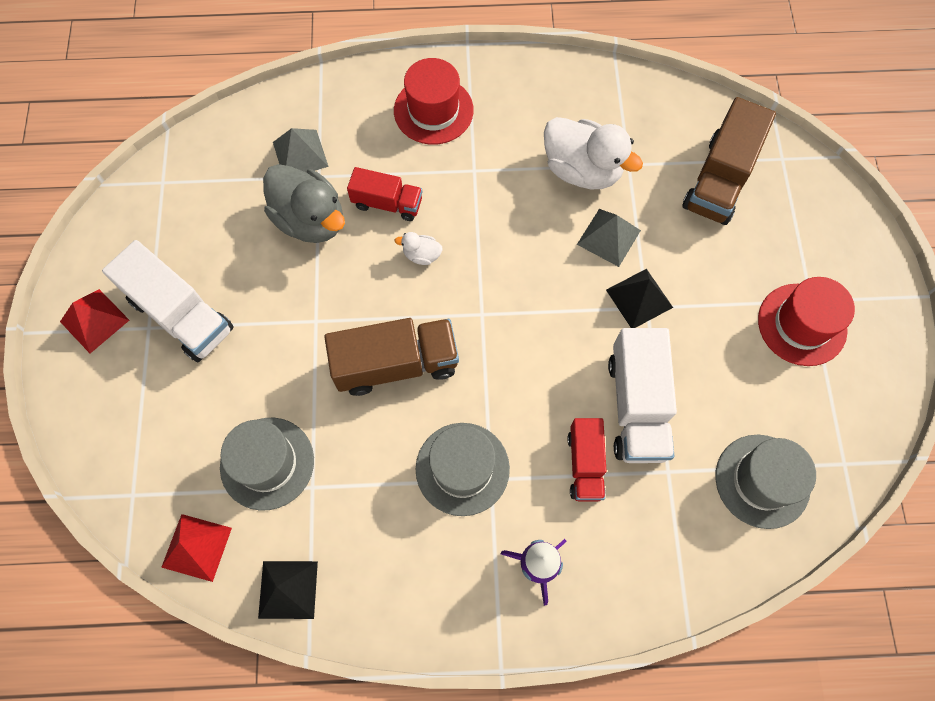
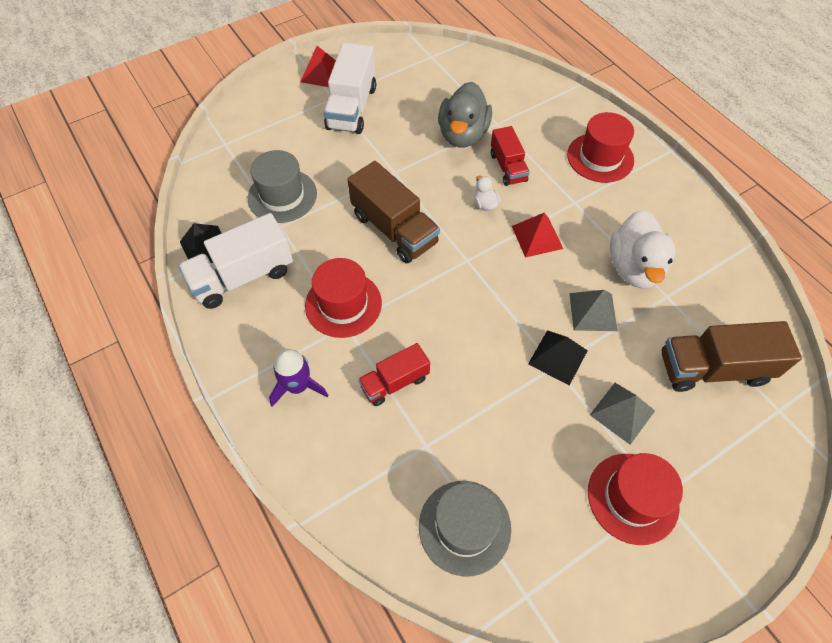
camera: 60 degrees right, 10 degrees down
red pyramid [161,514,232,582] -> red pyramid moved to [512,213,563,258]
grey pyramid [273,128,329,173] -> grey pyramid moved to [590,383,655,445]
grey hat [415,423,510,516] -> red hat [305,258,382,338]
white truck [608,328,677,463] -> white truck moved to [178,213,293,309]

